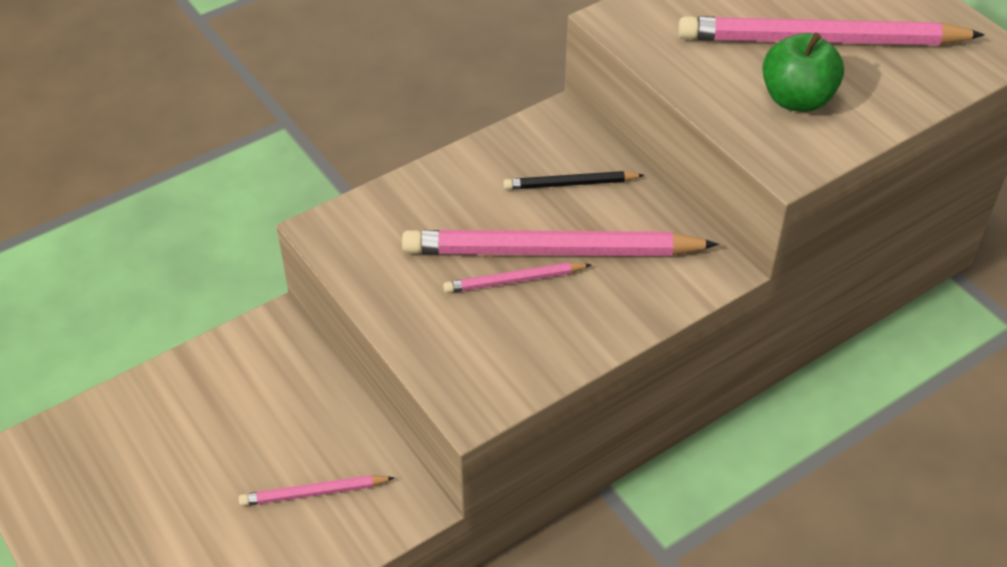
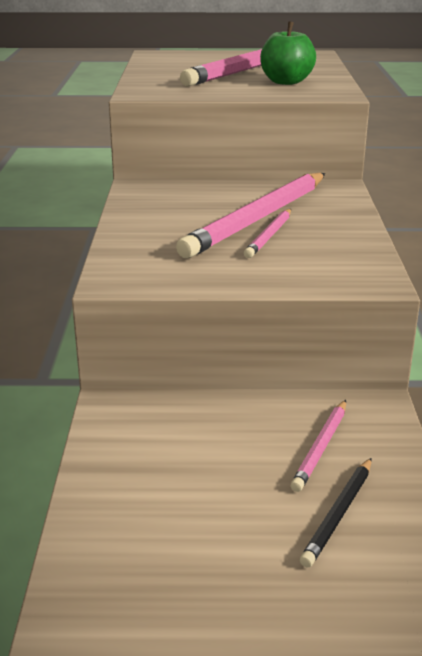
camera: 55 degrees left, 20 degrees down
black pencil [503,171,644,190] -> black pencil moved to [300,458,372,568]

